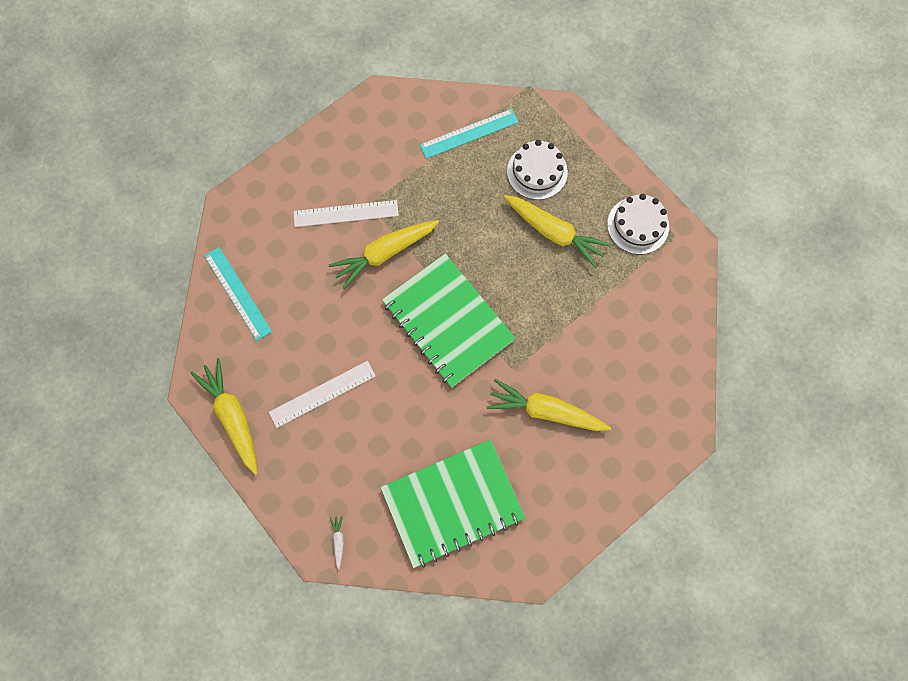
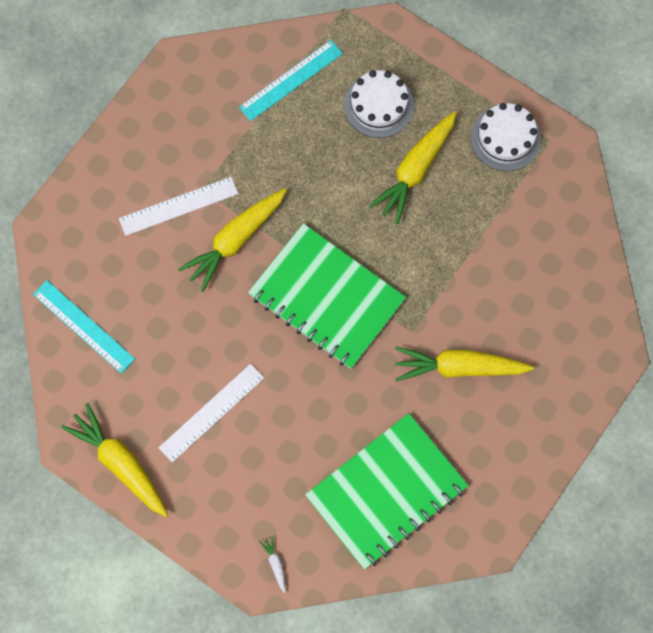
camera: 15 degrees left, 0 degrees up
yellow carrot [504,195,611,268] -> yellow carrot turned 105 degrees clockwise [369,111,457,224]

